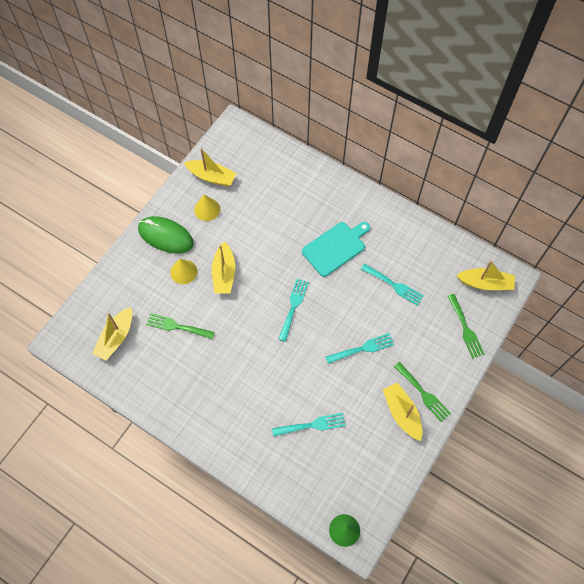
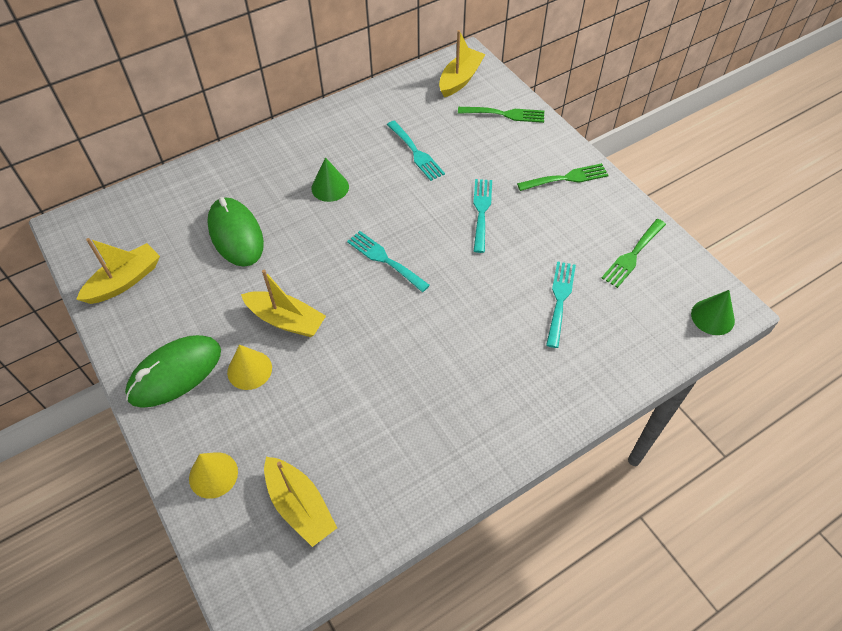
camera: 65 degrees left, 10 degrees down
green fork [146,313,215,339] -> green fork moved to [602,219,666,288]
yellow cone [194,195,220,221] -> yellow cone moved to [189,452,238,499]
turquoise cutting board [302,222,370,277] -> green cone [311,157,349,202]
turquoise fork [361,264,424,306] -> turquoise fork turned 90 degrees clockwise [387,121,445,181]
yellow boat [383,383,422,441] -> none
none -> green mouse [207,197,264,267]

